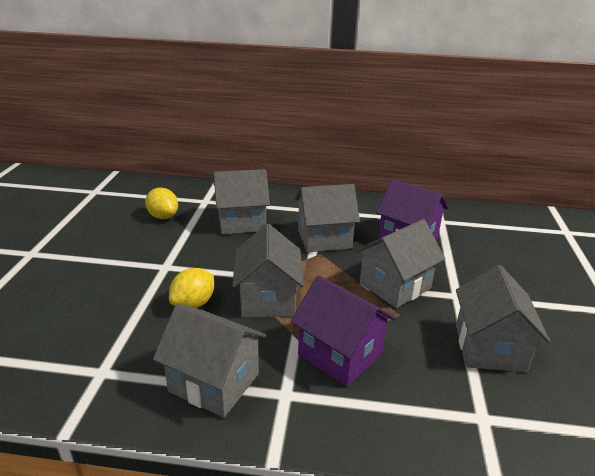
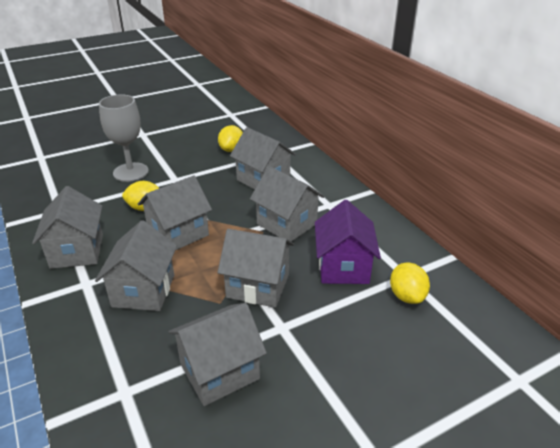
camera: 55 degrees right, 5 degrees up
purple house [291,275,396,387] -> grey house [95,220,177,311]
none -> grey goblet [99,94,149,182]
none -> yellow lemon [390,263,430,304]

